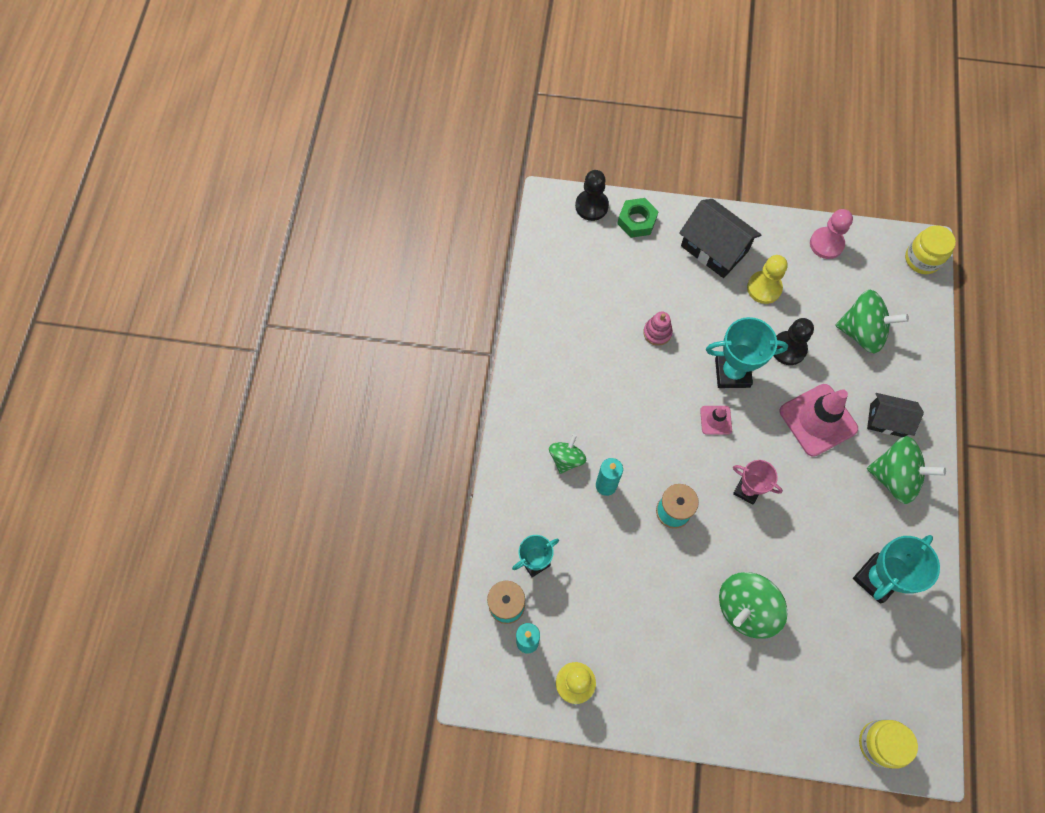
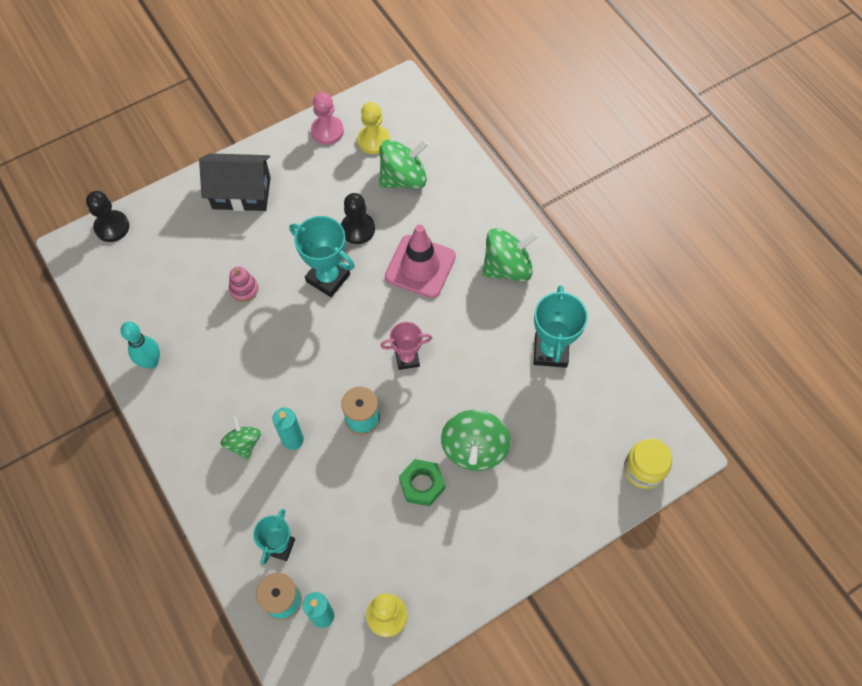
camera: 40 degrees left, 5 degrees down
green nut [617,198,659,238] -> green nut moved to [399,459,445,506]
pink traffic cone [700,406,732,435] -> none
turquoise trophy [706,317,788,388] -> turquoise trophy turned 75 degrees clockwise [290,216,355,297]
yellow pawn [747,255,788,304] -> yellow pawn moved to [357,102,390,154]
black house [867,393,924,437] -> none
yellow jar [905,226,956,274] -> none
none -> turquoise bowling pin [121,322,160,369]

